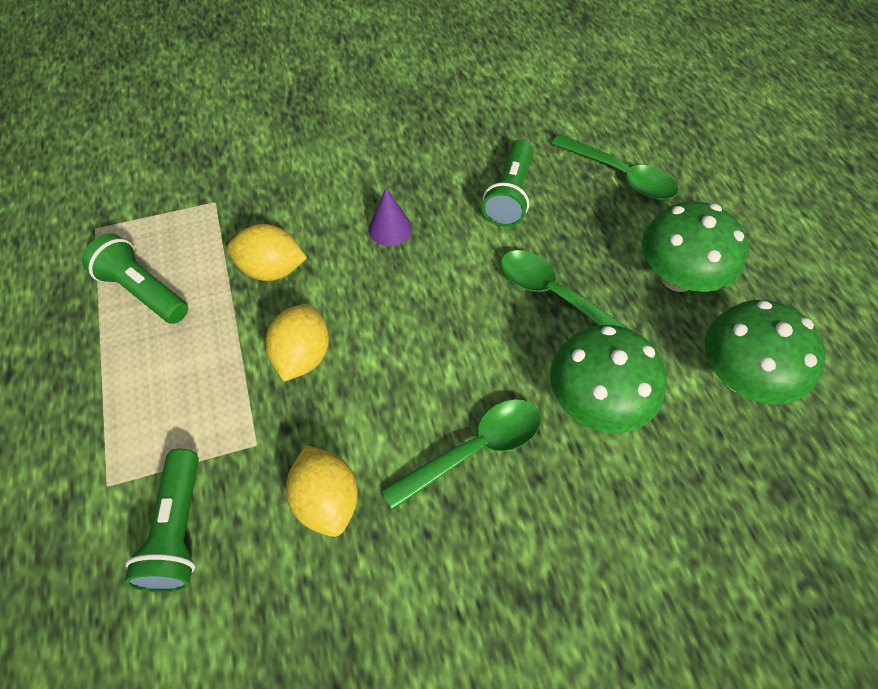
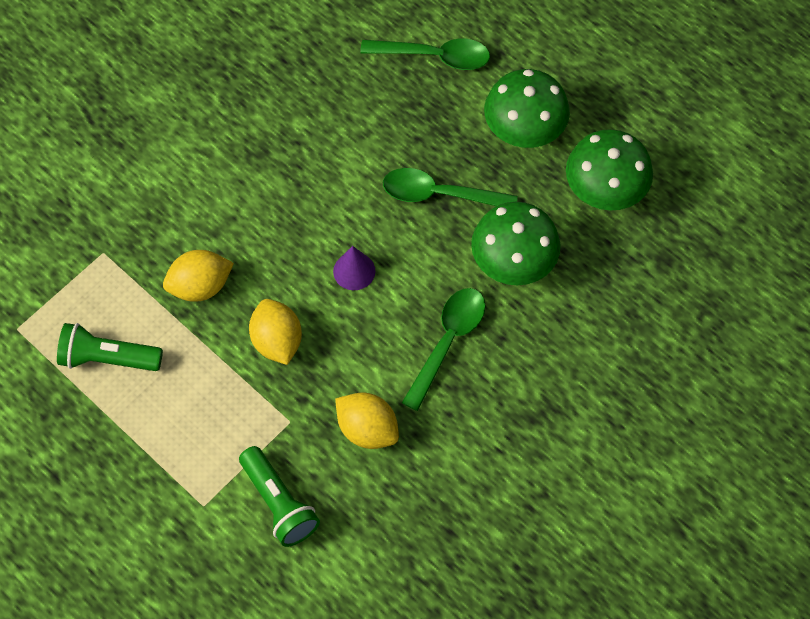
camera: 30 degrees left, 5 degrees up
purple cone [368,188,412,246] -> purple cone moved to [333,246,375,290]
green flashlight [482,139,533,227] -> none

